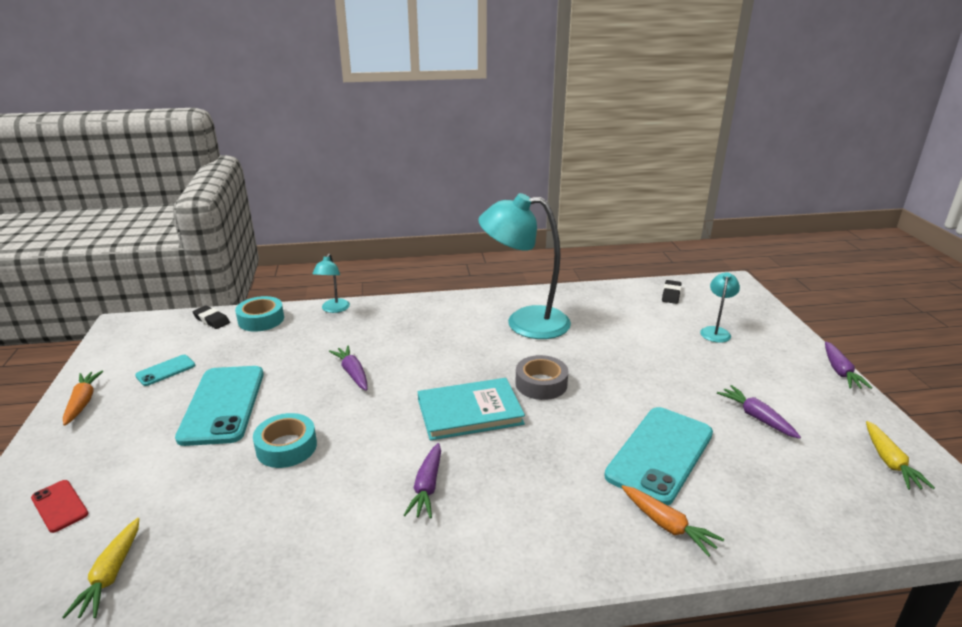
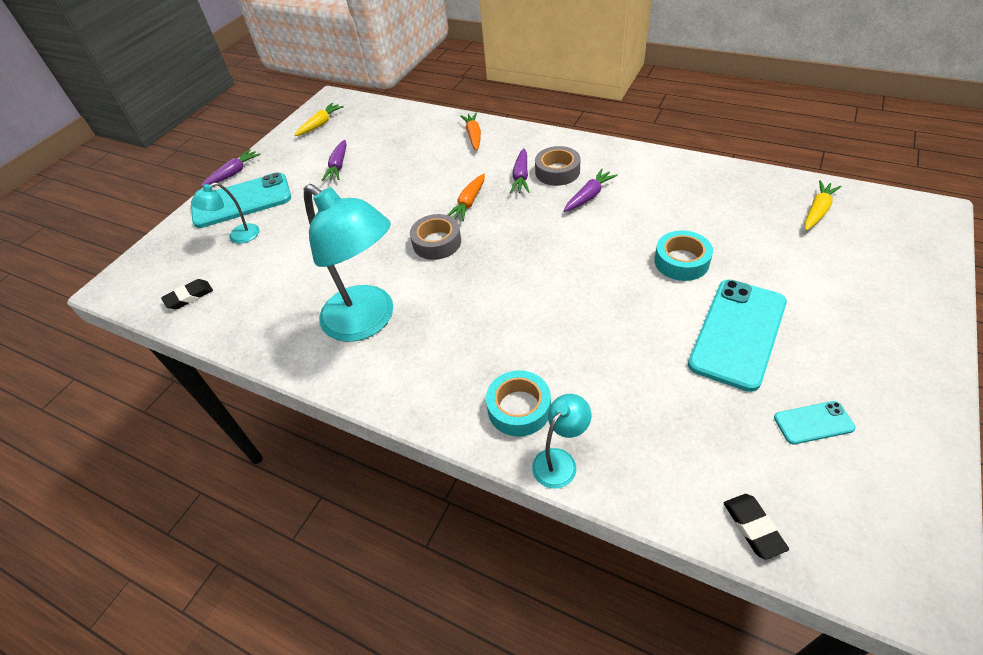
camera: 140 degrees left, 20 degrees up
red phone [31,480,88,533] -> none
orange carrot [63,371,103,426] -> orange carrot moved to [448,174,485,222]
turquoise tape [235,296,284,332] -> turquoise tape moved to [486,370,551,437]
purple carrot [329,345,368,391] -> purple carrot moved to [510,148,529,193]
turquoise book [418,378,525,441] -> none
turquoise phone [604,407,713,505] -> turquoise phone moved to [191,172,291,228]
none -> grey tape [535,146,581,186]

